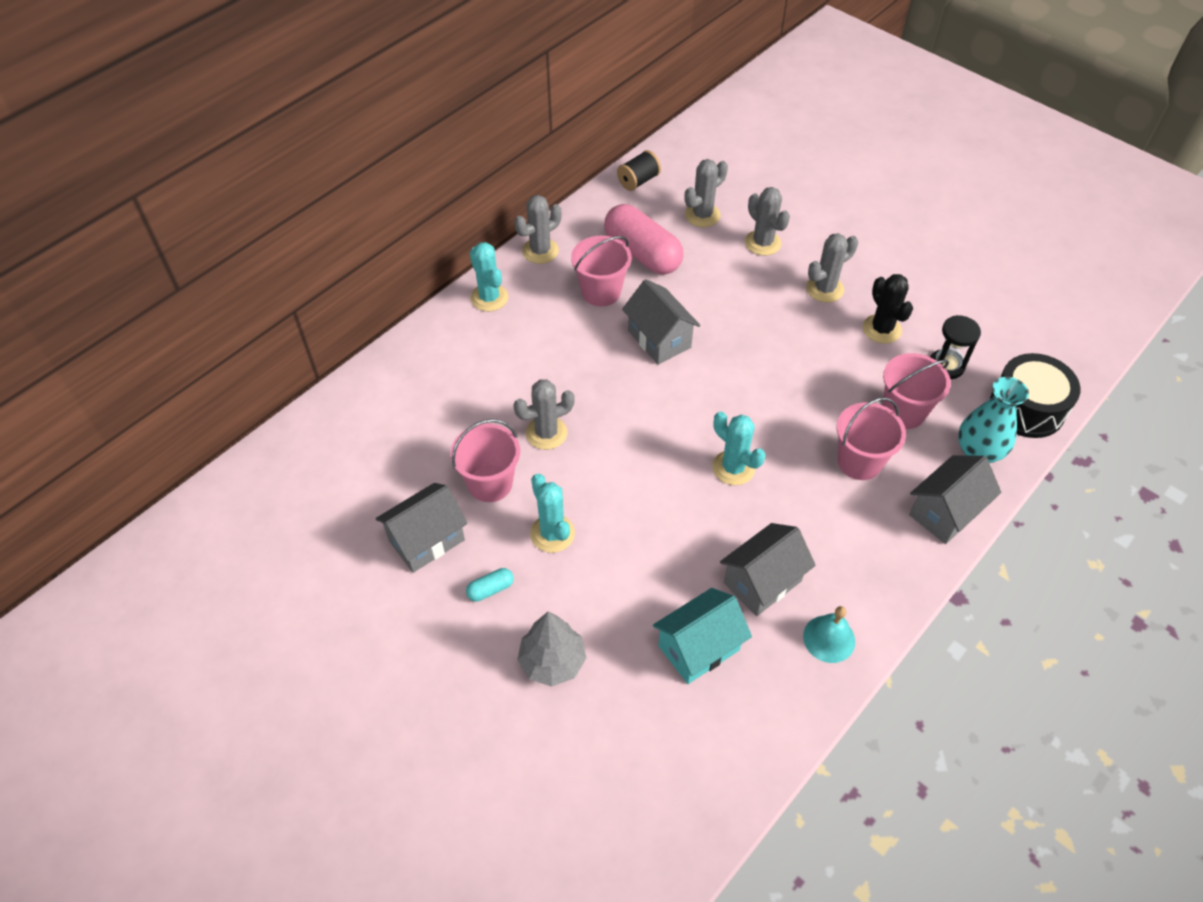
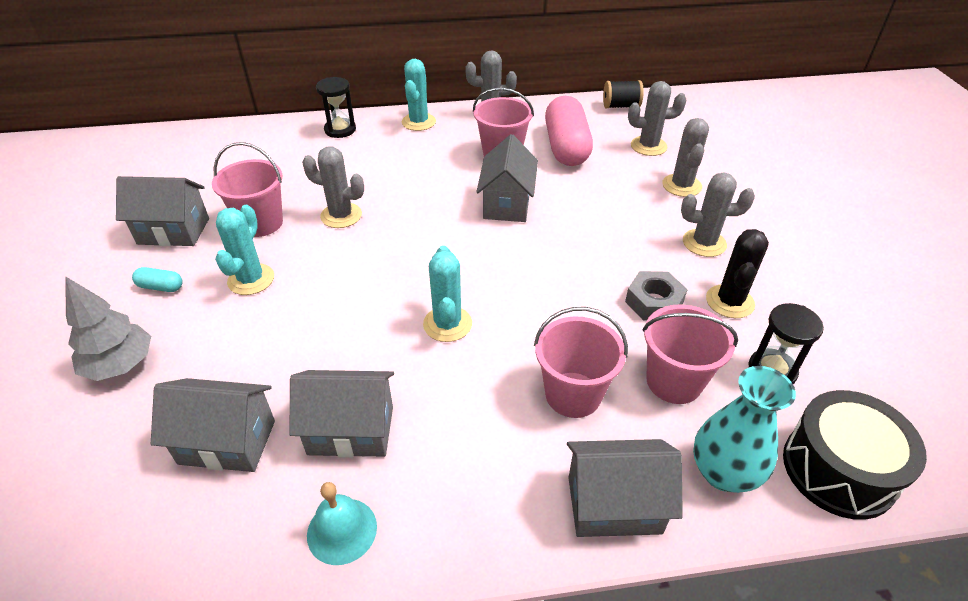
camera: 40 degrees right, 10 degrees down
turquoise house [653,588,752,684] -> grey house [151,378,275,472]
none -> black hourglass [316,77,356,138]
none -> grey nut [625,271,688,321]

